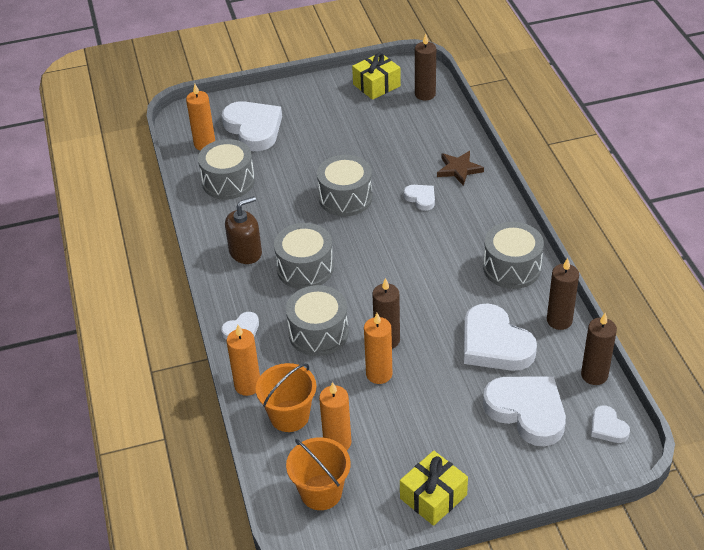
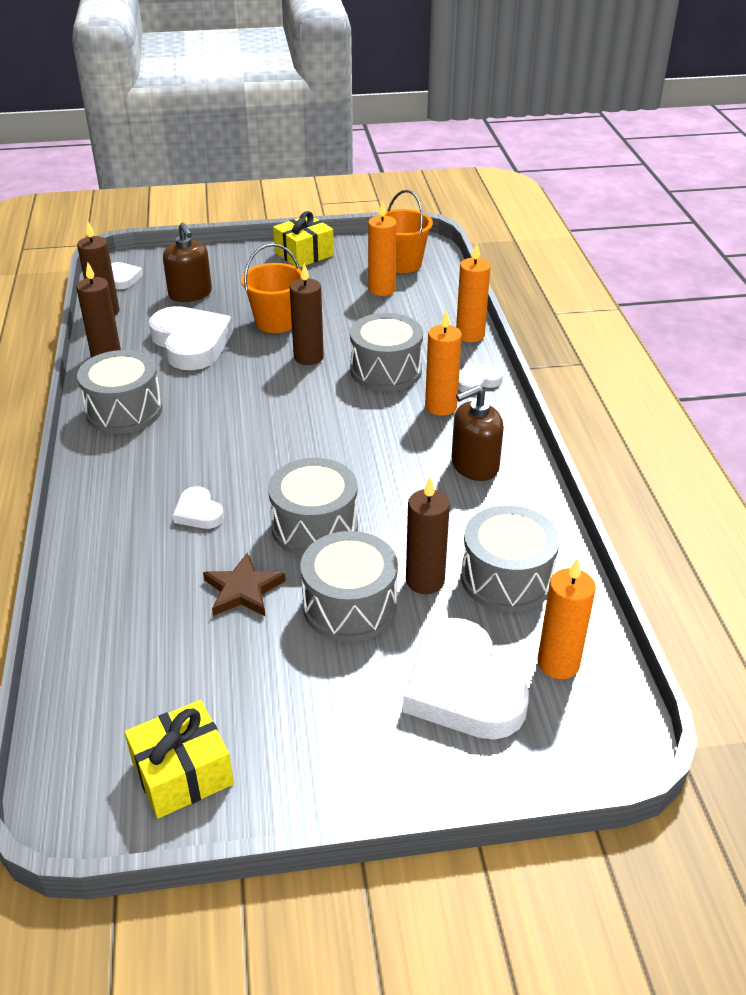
camera: 175 degrees left, 5 degrees down
orange bucket [256,363,317,432] -> orange bucket moved to [241,244,302,333]
grey drum [274,223,334,289] -> grey drum moved to [300,531,398,642]
orange candle [364,313,392,384] -> orange candle moved to [425,310,462,416]
brown candle [415,34,436,101] -> brown candle moved to [406,477,450,594]
brown star [437,151,484,186] -> brown star moved to [203,553,286,616]
white heart [483,377,566,446] -> brown soap dispenser [163,223,212,302]

